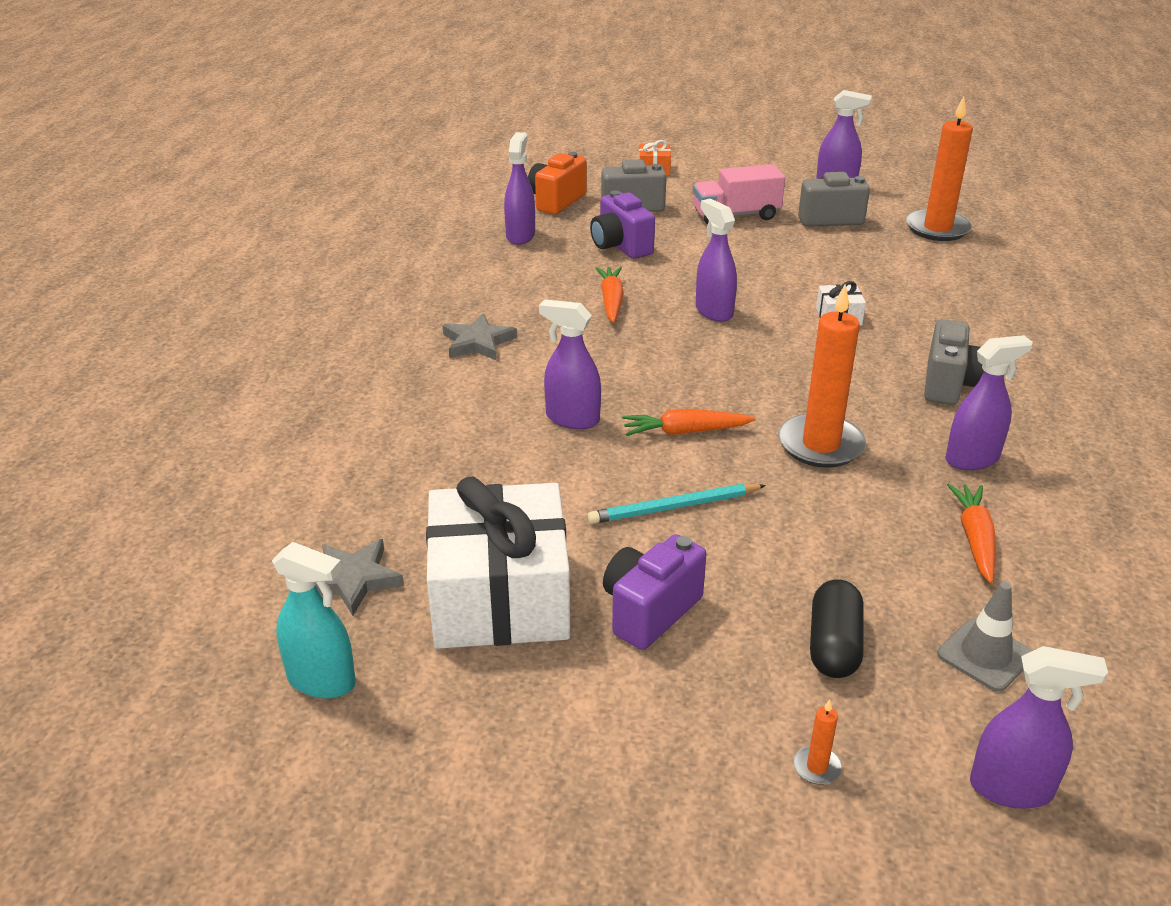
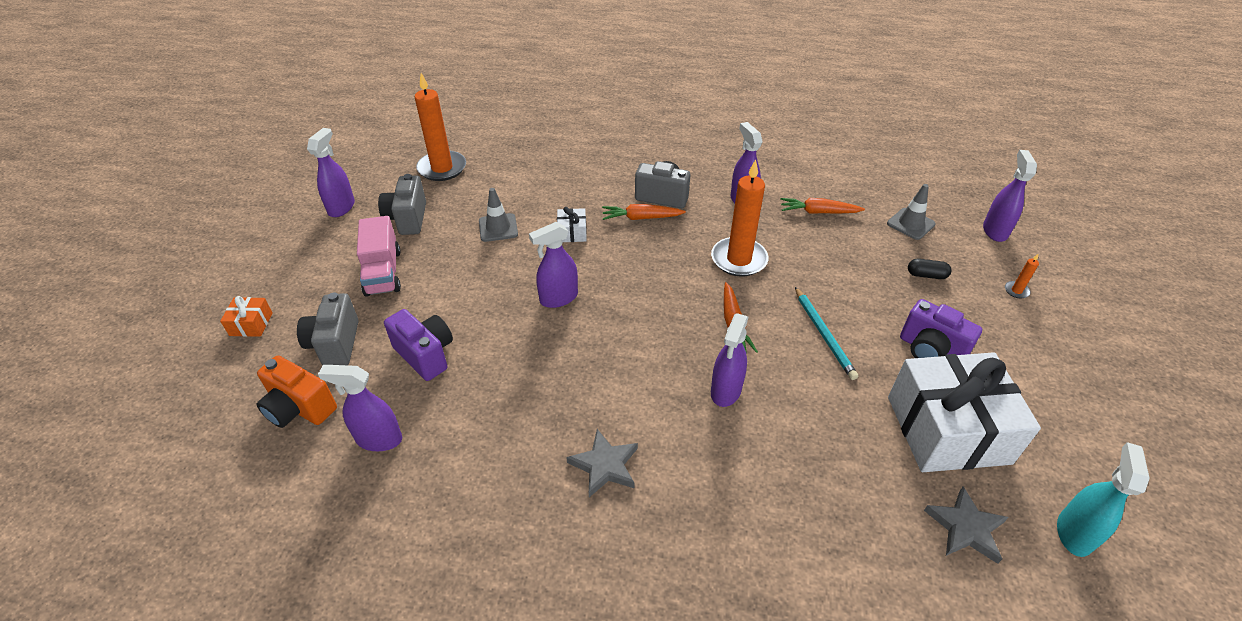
camera: 90 degrees left, 10 degrees up
purple camera [590,191,655,259] -> purple camera turned 105 degrees counterclockwise [384,309,453,381]
orange carrot [596,267,624,323] -> orange carrot moved to [602,204,686,220]
black capsule [810,579,864,678] -> black capsule [908,259,952,279], size x0.65
none -> grey traffic cone [479,188,518,242]

